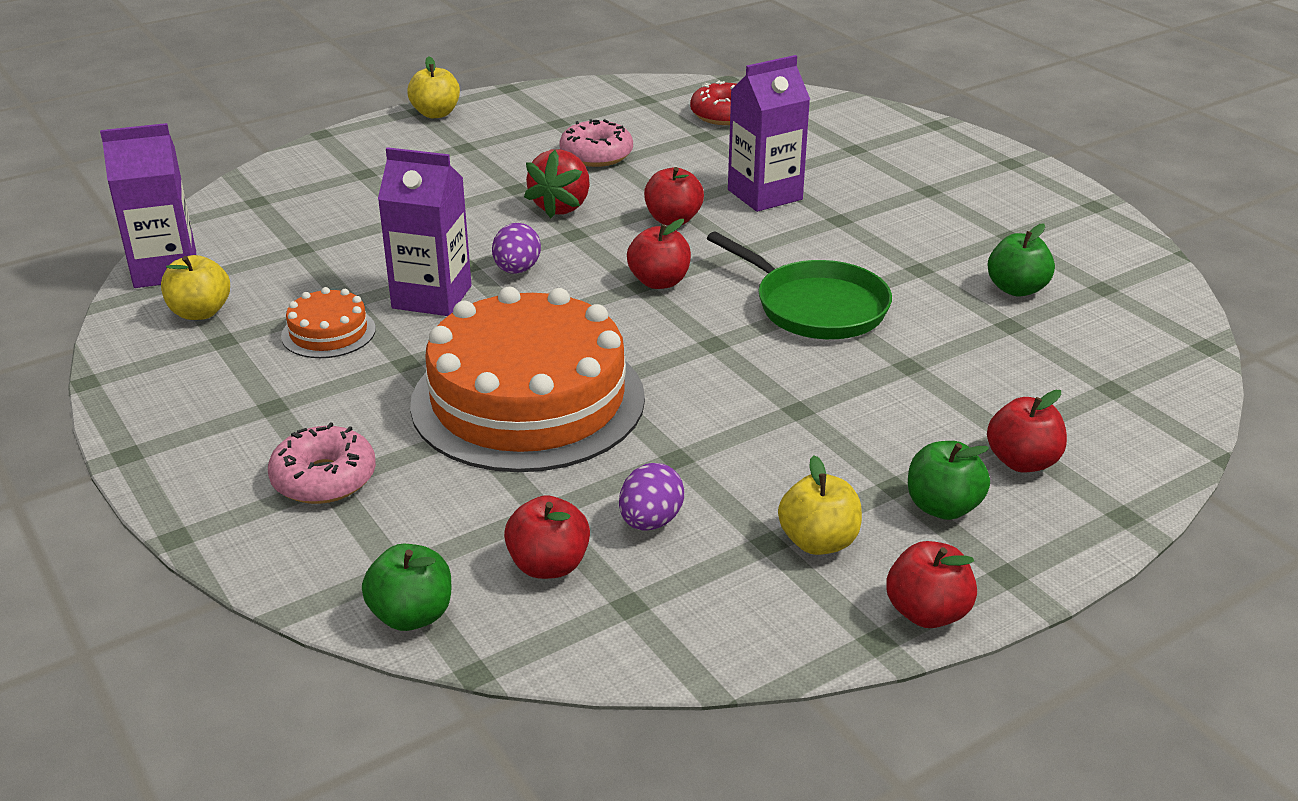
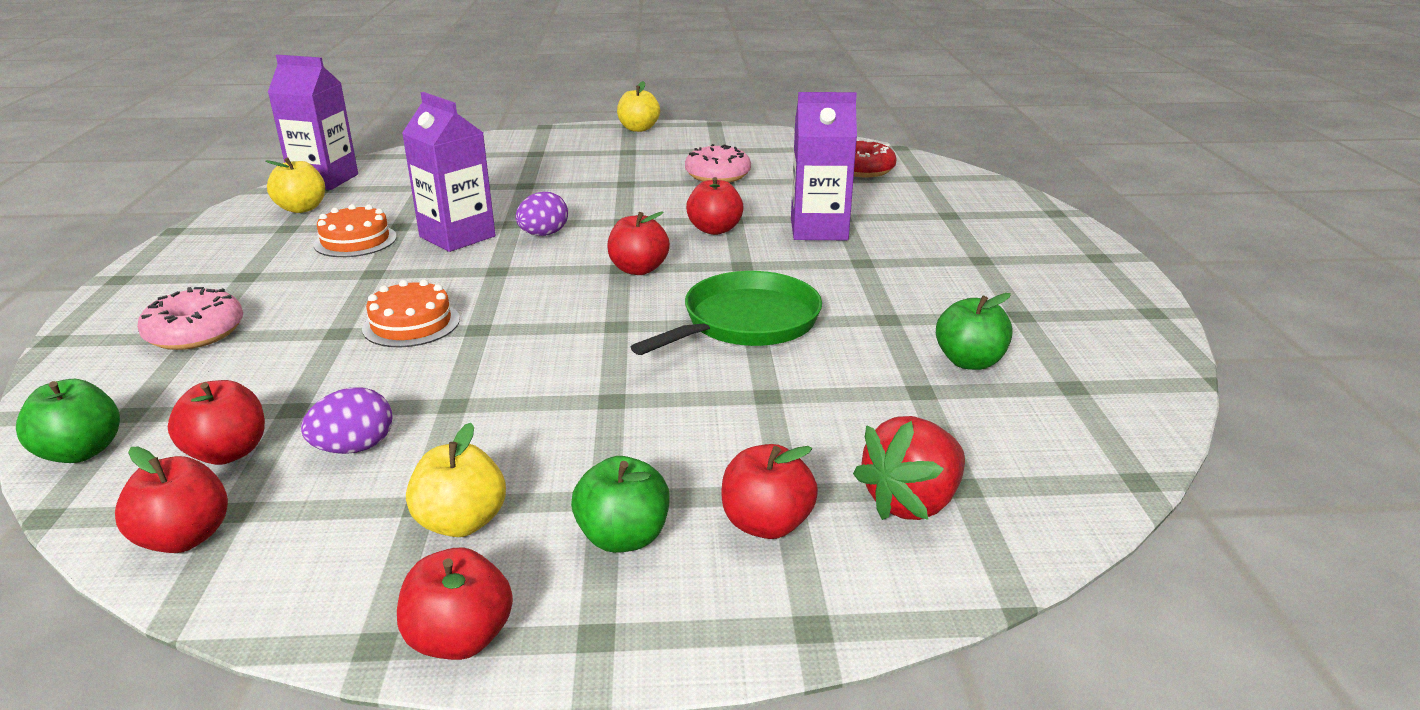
camera: 30 degrees right, 5 degrees down
orange cake [410,287,645,472] -> orange cake [362,279,460,347], size x0.43
red strawberry [524,149,590,218] -> red strawberry moved to [853,416,965,520]
green pan [707,232,892,339] -> green pan turned 120 degrees counterclockwise [631,271,822,355]
none -> red apple [115,447,228,553]

